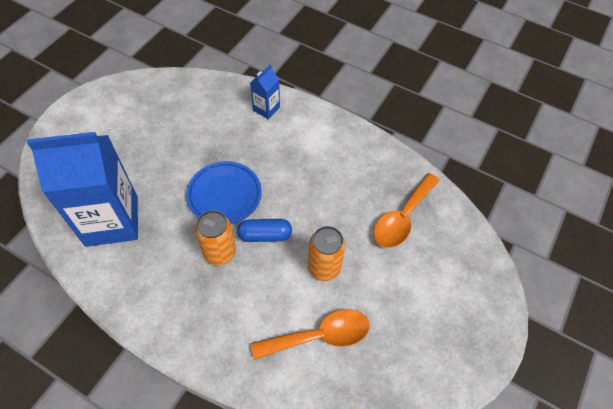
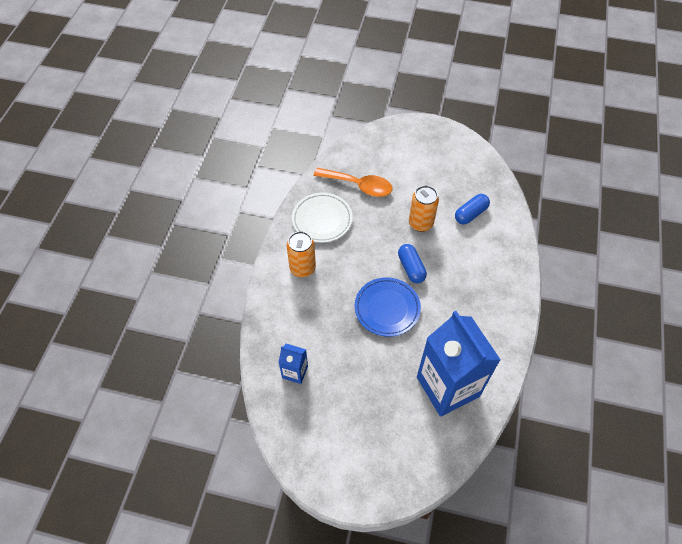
camera: 105 degrees left, 0 degrees up
orange can [195,210,236,266] -> orange can moved to [287,231,316,278]
blue carton [250,65,280,119] -> blue carton moved to [278,344,308,384]
orange spoon [251,309,370,360] -> blue capsule [455,194,490,224]
none -> white plate [292,193,353,243]

